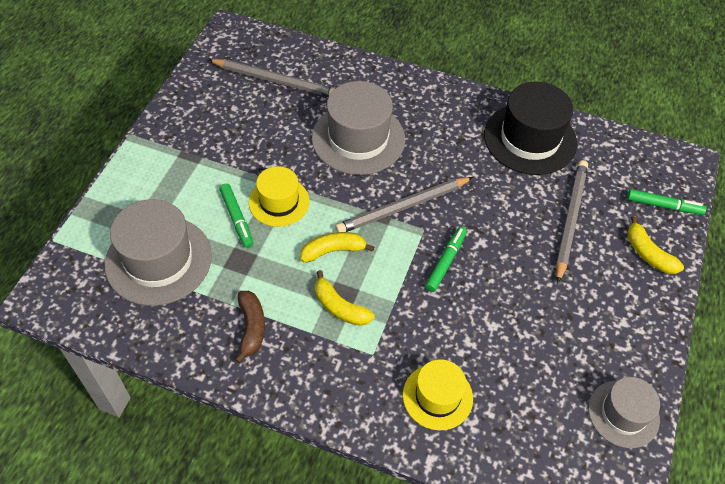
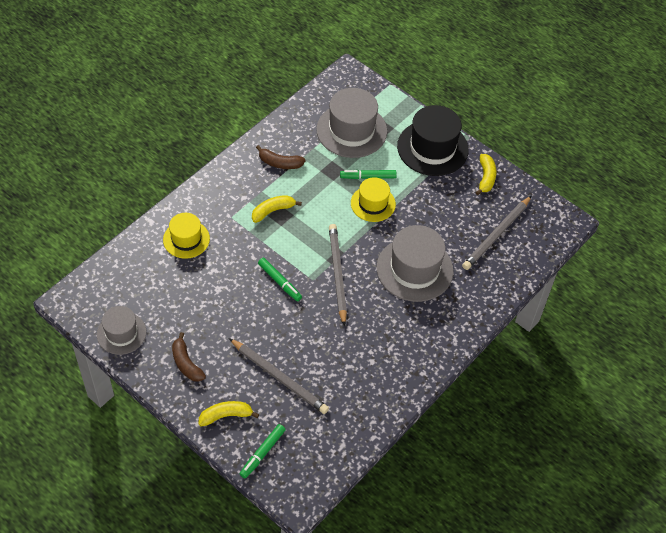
camera: 110 degrees right, 0 degrees up
yellow banana [301,232,374,262] -> yellow banana moved to [475,154,497,195]
black hat [484,82,577,175] -> black hat moved to [397,105,469,176]
none -> brown banana [172,332,206,382]

